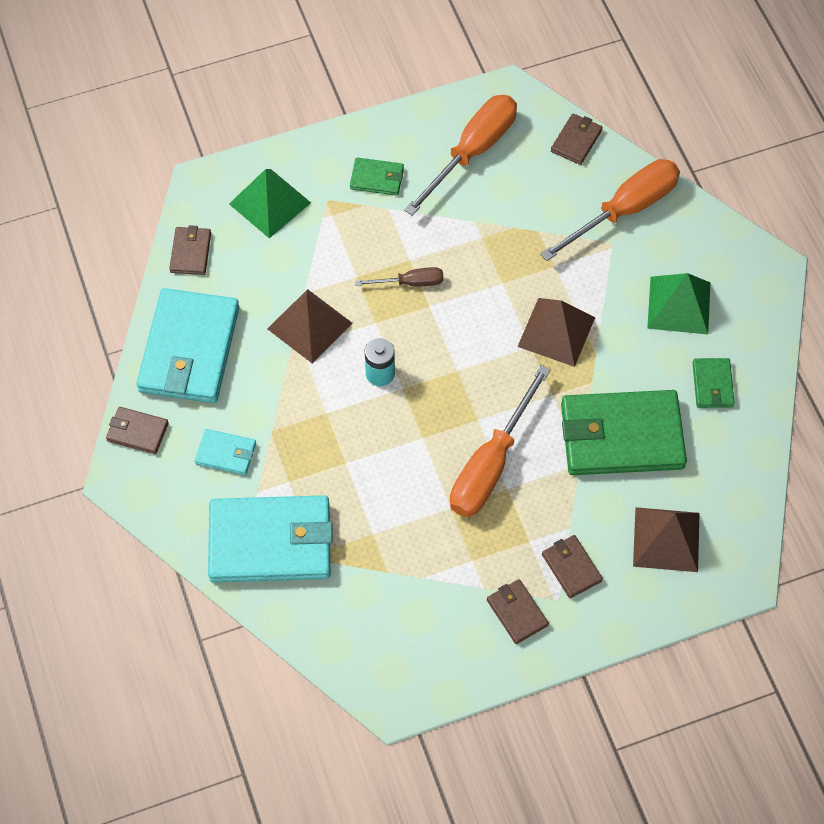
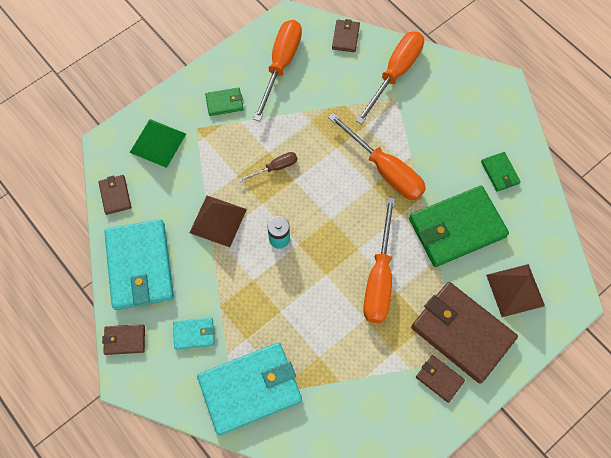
camera: 20 degrees left, 5 degrees up
brown pyramid [517,298,595,367] -> orange screwdriver [328,113,426,200]
brown wallet [542,535,603,598] -> brown wallet [411,282,518,384], size x2.19
green pyramid [647,273,710,334] -> none

